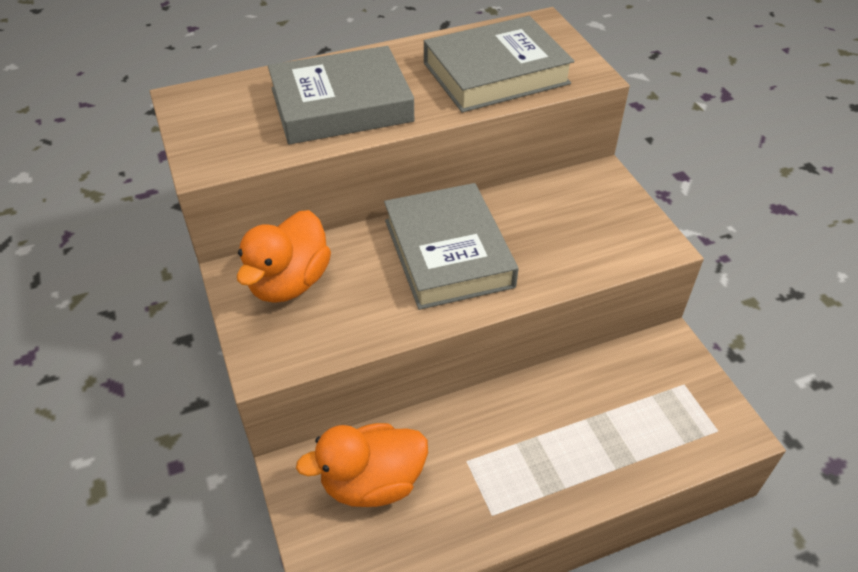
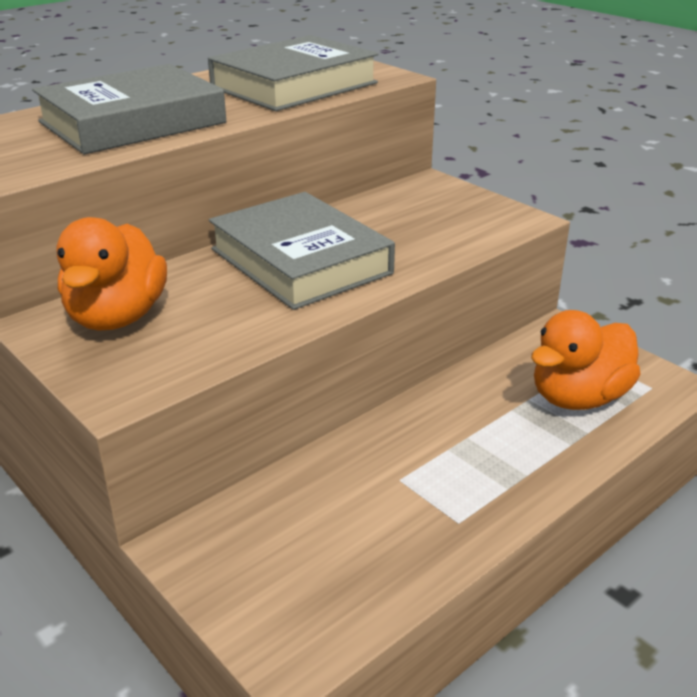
camera: 20 degrees left, 15 degrees down
orange duck [296,423,428,507] -> orange duck moved to [531,310,640,410]

